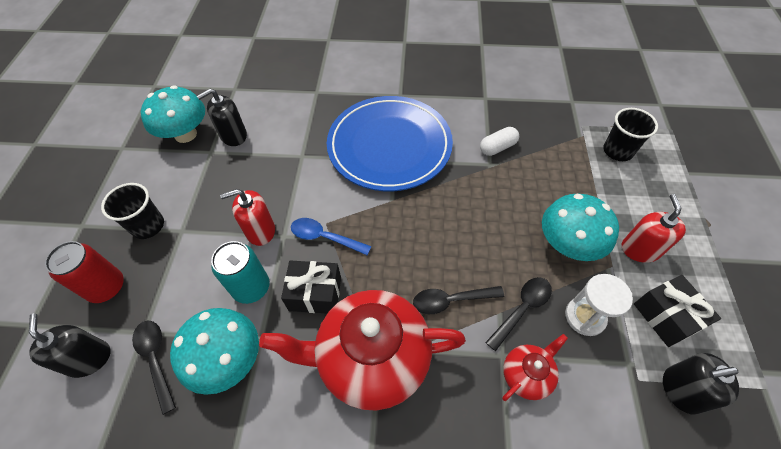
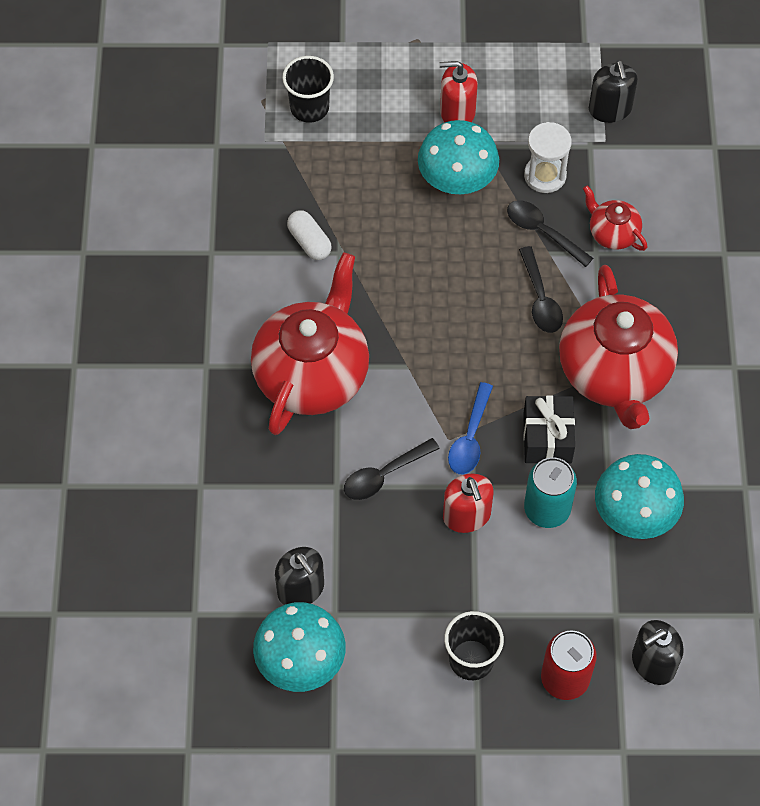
camera: 95 degrees left, 5 degrees up
black spoon [132,321,176,415] -> black spoon moved to [344,438,440,500]
blue plate [327,96,453,191] -> red teapot [251,253,369,435]
black gift [634,275,721,347] -> none

